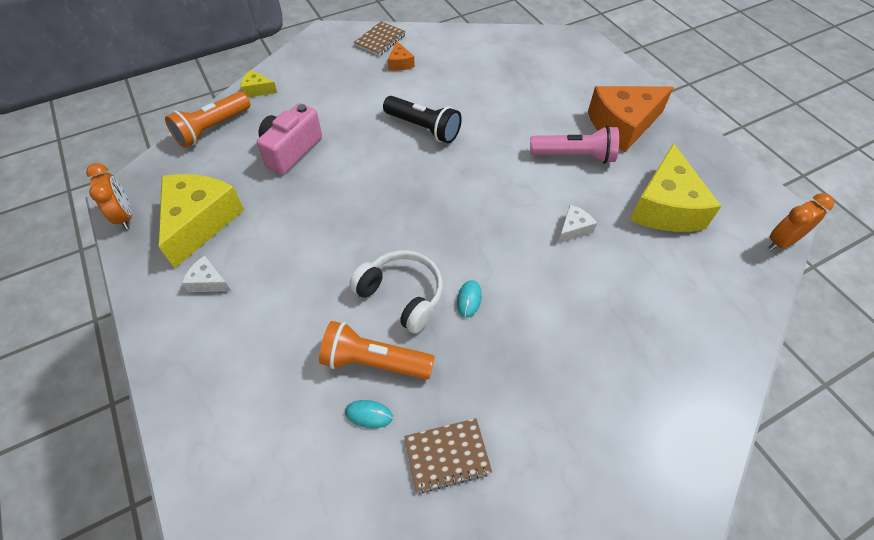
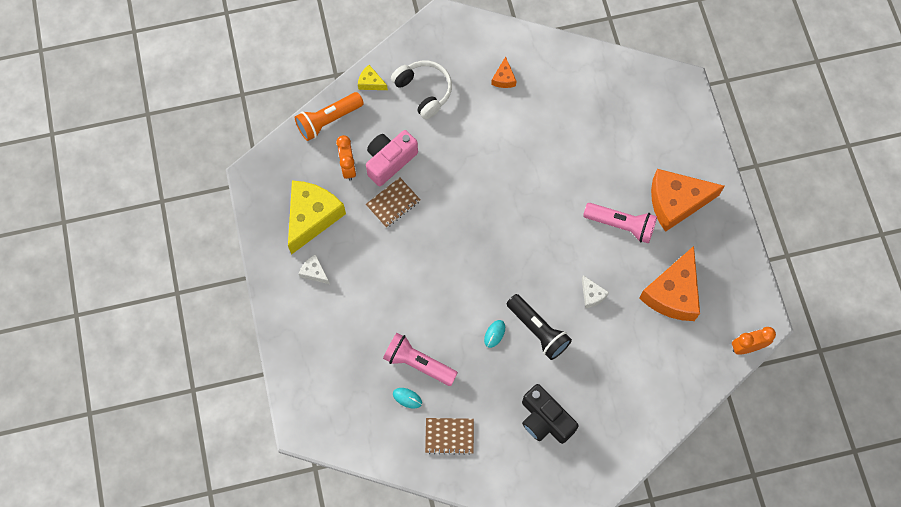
camera: 15 degrees right, 15 degrees up
orange clock [86,163,132,229] -> orange clock moved to [336,135,356,180]
orange flashlight [319,321,435,380] -> pink flashlight [383,333,458,386]
white headphones [349,251,443,334] -> white headphones moved to [391,61,452,119]
brown notebook [354,21,406,56] -> brown notebook moved to [366,177,420,228]
black flashlight [383,96,462,143] -> black flashlight moved to [507,294,572,360]
white cheese [558,205,597,243] -> white cheese turned 90 degrees clockwise [582,275,609,308]
yellow cheese [630,143,721,232] -> orange cheese [639,246,700,321]
none -> black camera [522,384,579,444]

